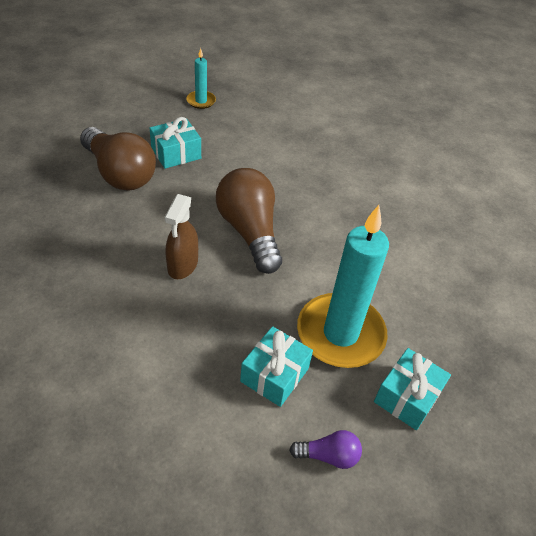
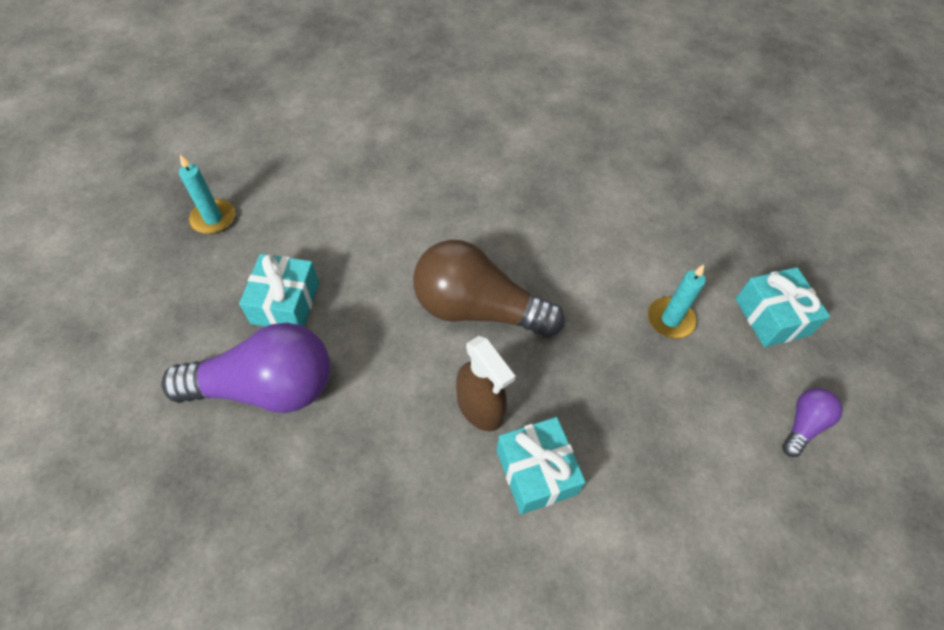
camera: 50 degrees left, 10 degrees up
brown light bulb [80,127,156,190] -> purple light bulb [161,323,330,413]
turquoise gift [240,326,313,407] -> turquoise gift moved to [496,417,586,514]
turquoise candle [297,205,389,368] -> turquoise candle [648,264,706,339], size x0.46

